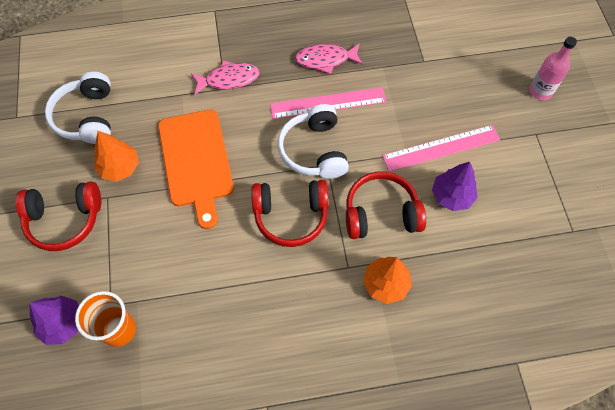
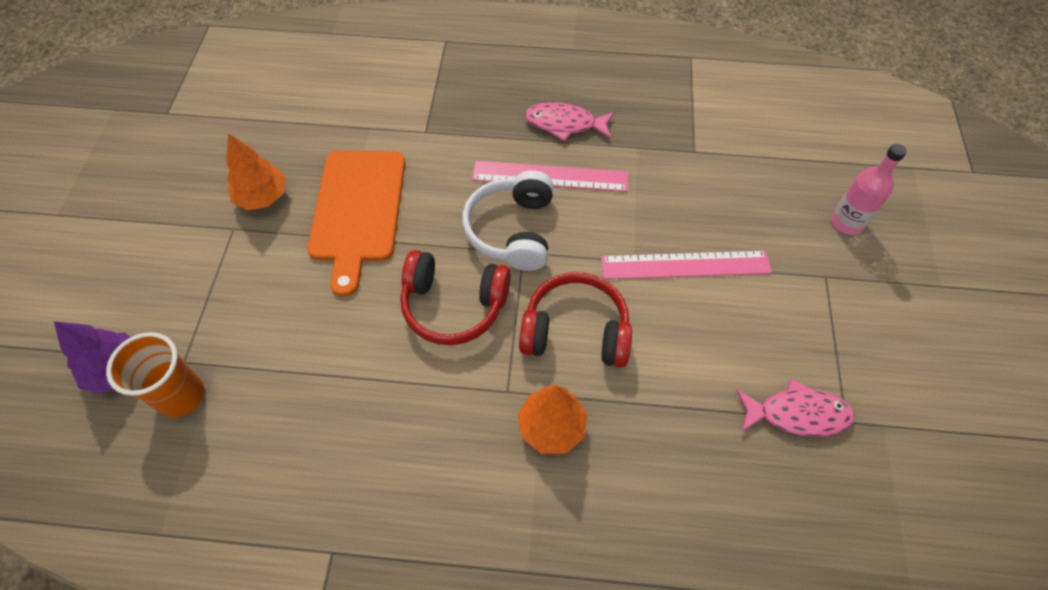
camera: 15 degrees right, 5 degrees down
red headphones [15,181,101,251] -> none
white headphones [45,72,111,144] -> none
pink fish [191,61,260,95] -> pink fish moved to [736,379,855,437]
purple tree [432,162,478,211] -> none

